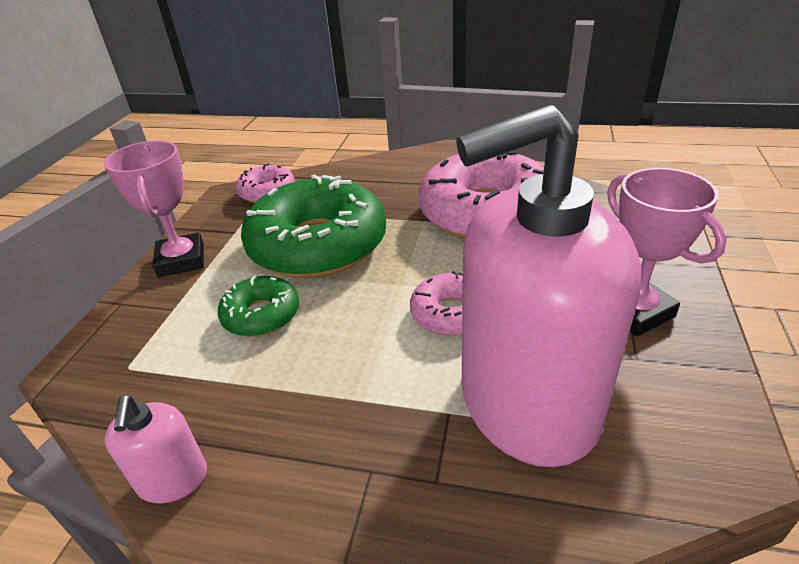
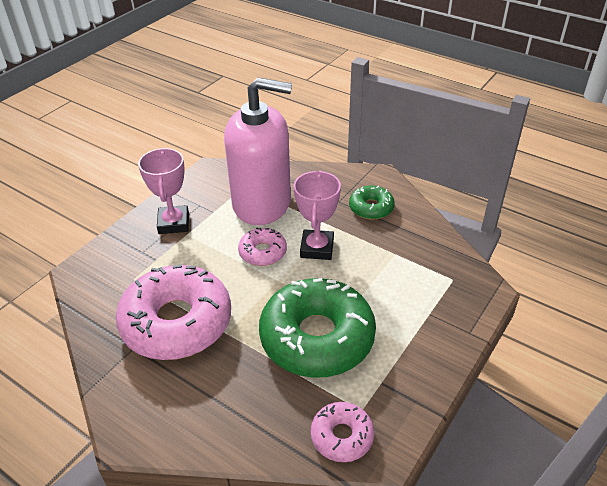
camera: 160 degrees left, 5 degrees up
pink trophy [104,140,204,277] -> pink trophy moved to [294,170,341,260]
pink soap dispenser [104,395,207,503] -> none
green donut [218,275,299,337] -> green donut moved to [349,185,395,220]

